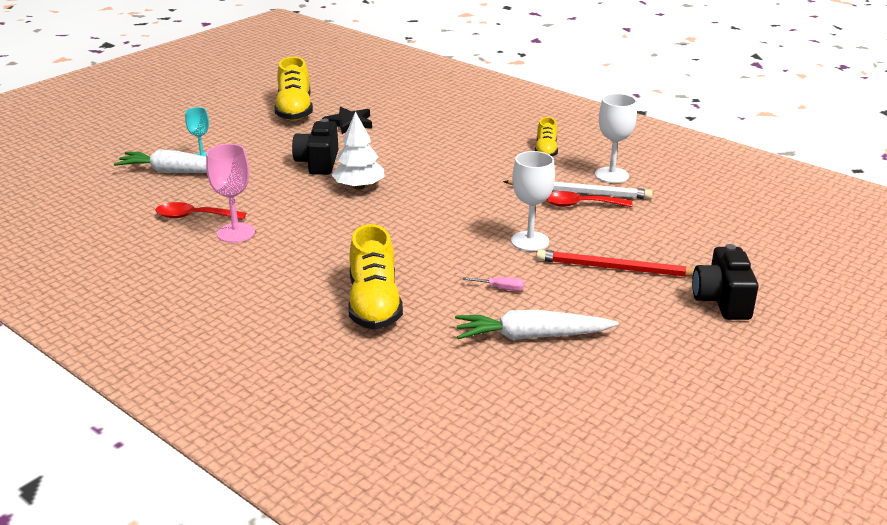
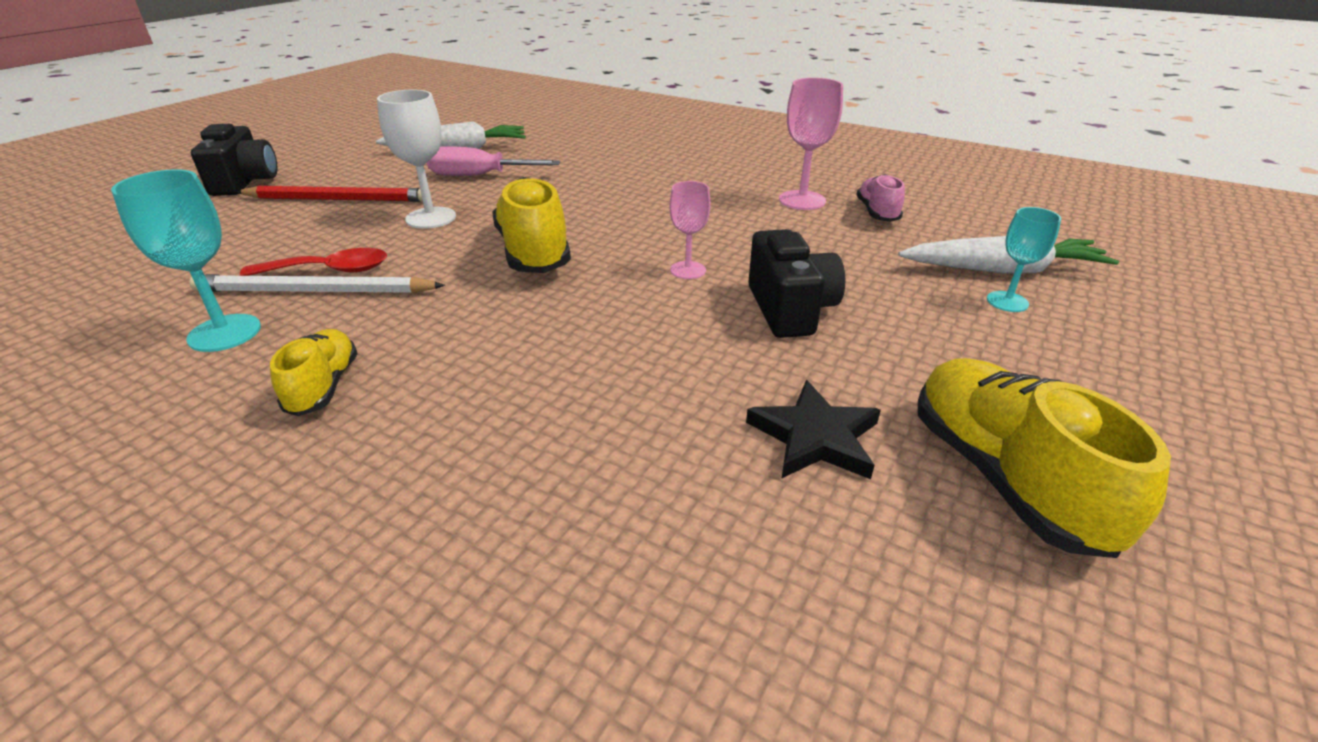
camera: 170 degrees right, 5 degrees up
red spoon [155,202,246,220] -> pink shoe [856,174,905,222]
white tree [331,111,384,190] -> pink goblet [670,181,710,279]
yellow shoe [348,224,403,330] -> yellow shoe moved to [492,177,571,273]
pink screwdriver [462,277,524,291] -> pink screwdriver [427,146,560,176], size x2.02
white goblet [595,94,637,183] -> turquoise goblet [111,169,261,352]

